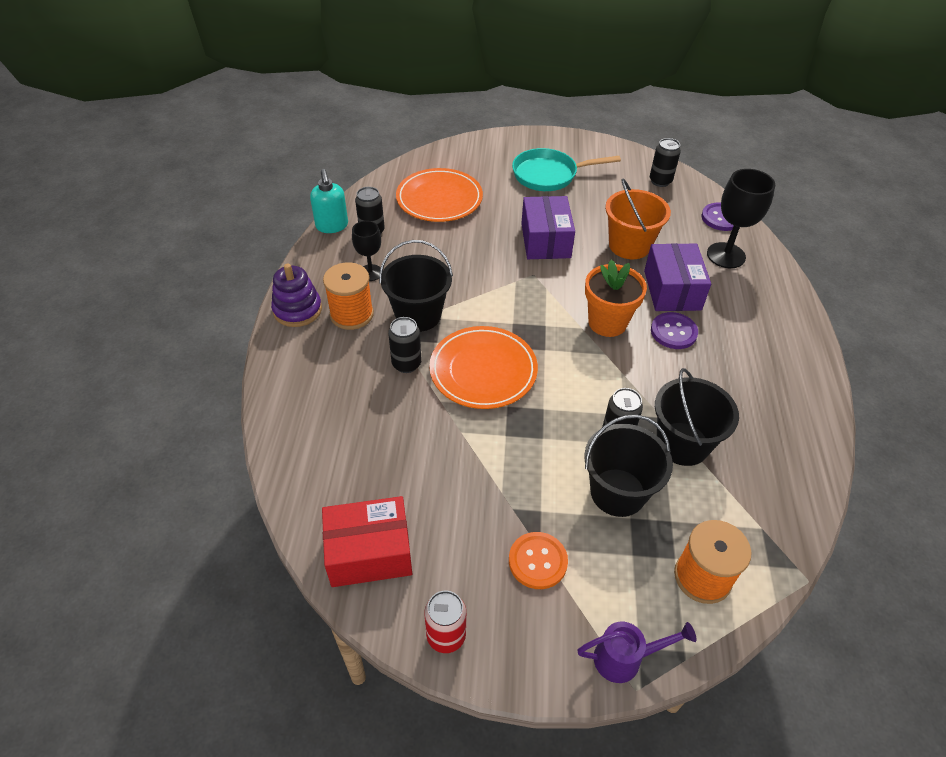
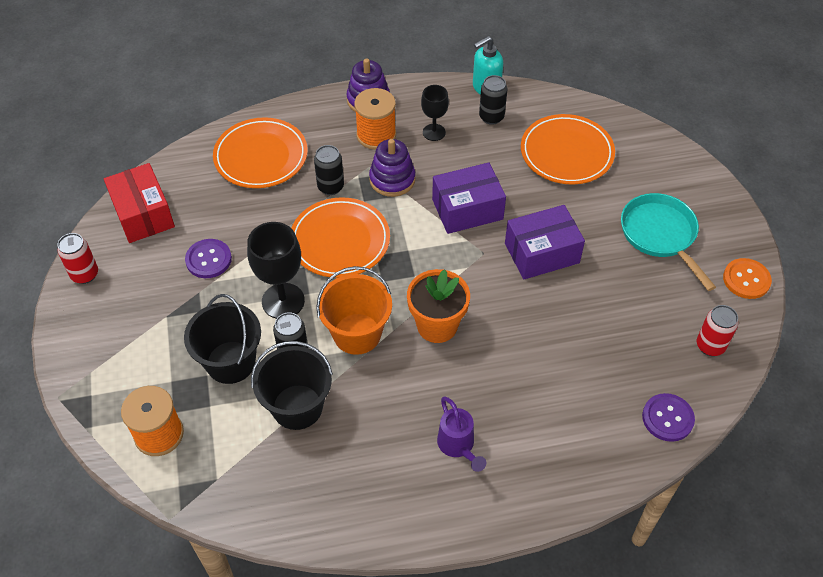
camera: 75 degrees right, 5 degrees up
black bucket [379,240,453,332] -> purple stacking toy [369,139,415,197]
orange button [509,532,568,589] -> orange button moved to [723,258,772,299]
purple watering can [577,622,696,683] -> purple watering can moved to [437,396,486,472]
orange bucket [605,178,671,259] -> orange bucket moved to [316,266,392,355]
purple box [644,243,711,311] -> purple box moved to [432,162,506,234]
black can [650,138,681,187] -> red can [697,305,738,356]
purple button [651,312,698,349] -> purple button moved to [185,239,232,278]
black goblet [707,169,775,268] -> black goblet moved to [247,222,305,319]
none -> orange plate [213,117,308,188]

